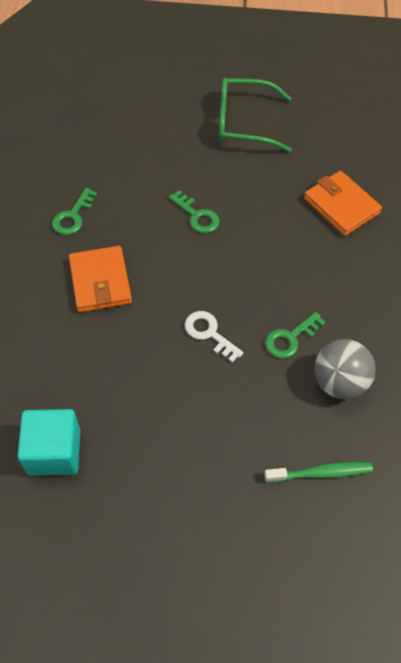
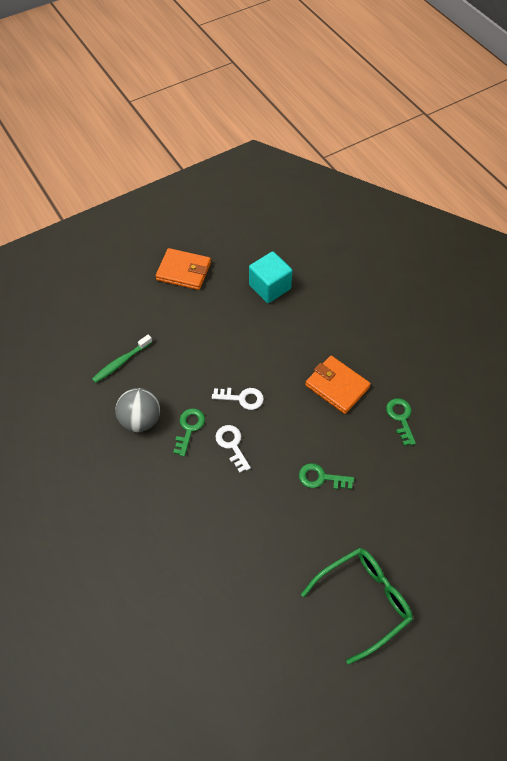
camera: 145 degrees right, 0 degrees up
orange wallet [304,171,382,236] -> orange wallet moved to [156,248,211,290]
none -> white key [215,425,251,473]

